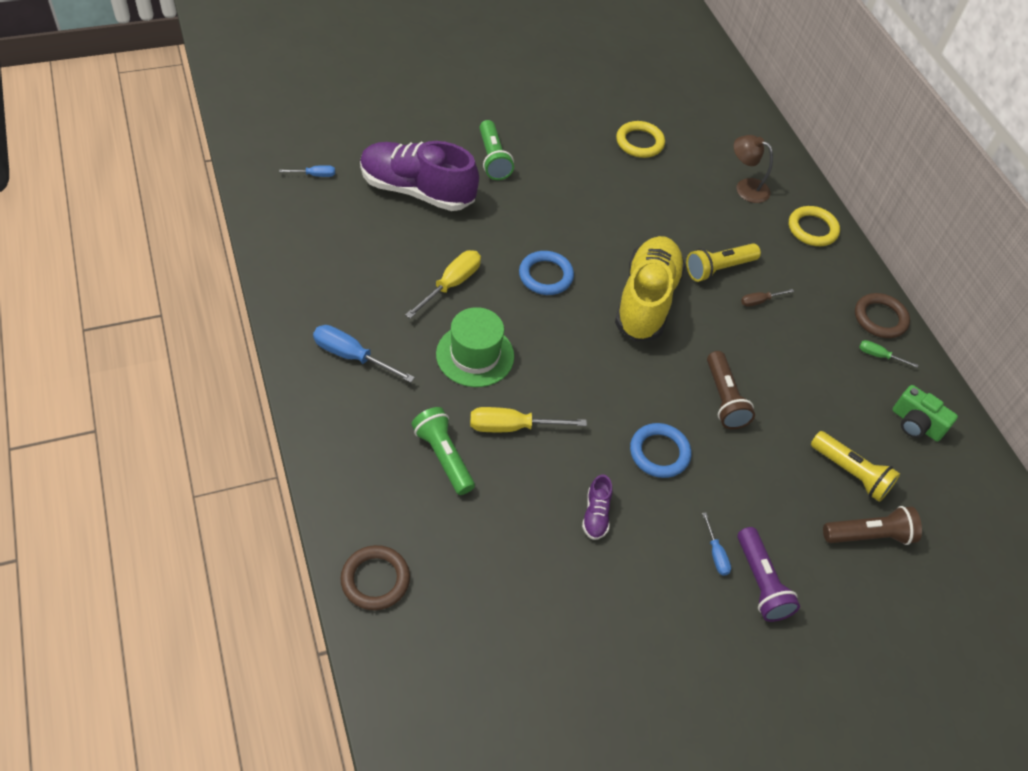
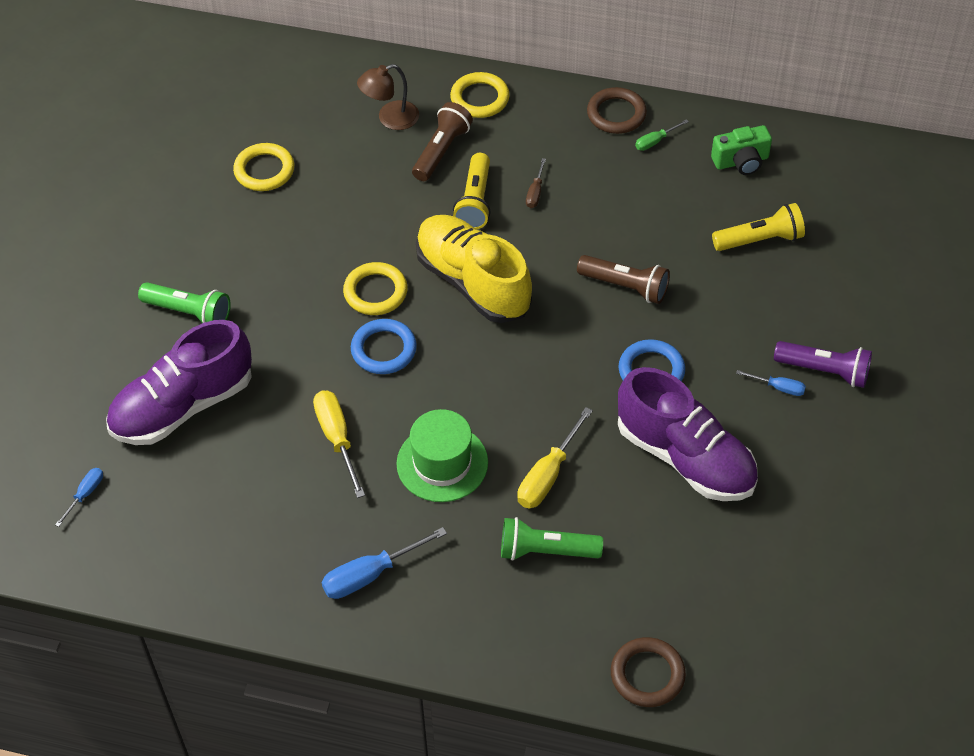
camera: 50 degrees left, 0 degrees up
purple shoe [582,474,612,540] -> purple shoe [618,367,758,501], size x2.41
brown flashlight [823,506,922,545] -> brown flashlight moved to [412,102,473,181]
none -> yellow ring [343,262,408,315]

